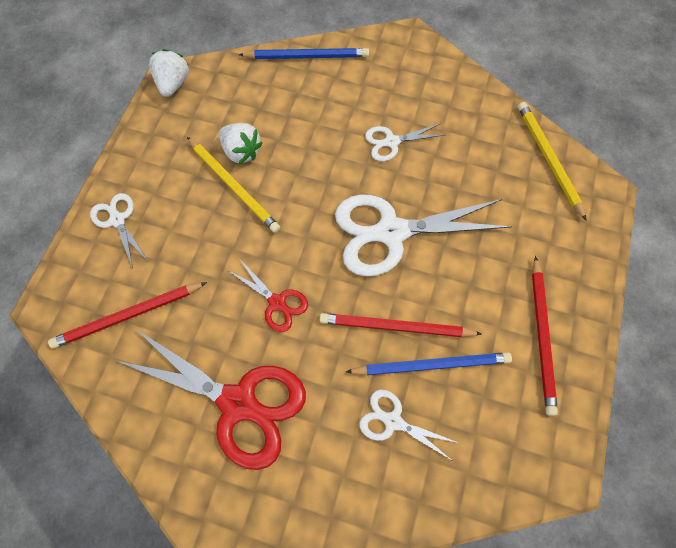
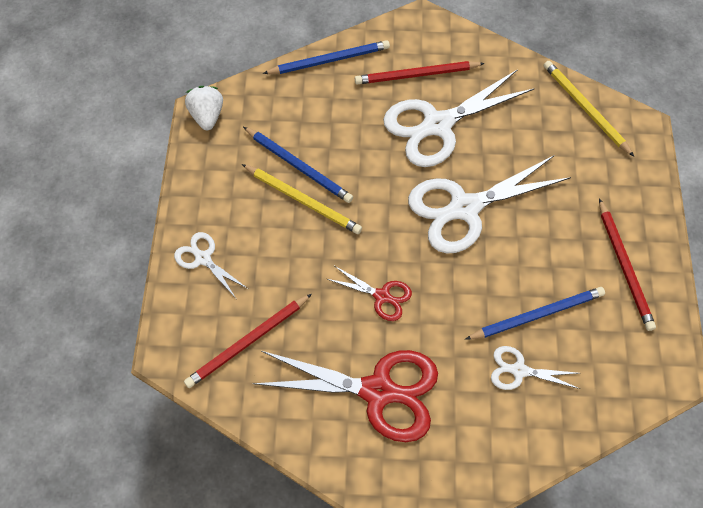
camera: 15 degrees left, 5 degrees down
white strawberry [219,123,263,164] -> blue pencil [243,127,353,203]
red pencil [320,313,482,337] -> red pencil moved to [355,61,485,84]
white scissors [365,123,444,161] -> white scissors [383,69,535,167], size x2.02

